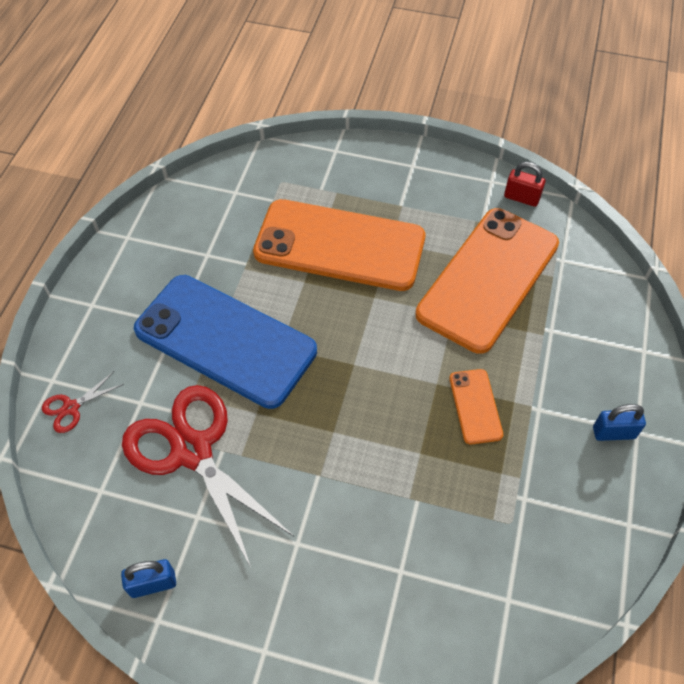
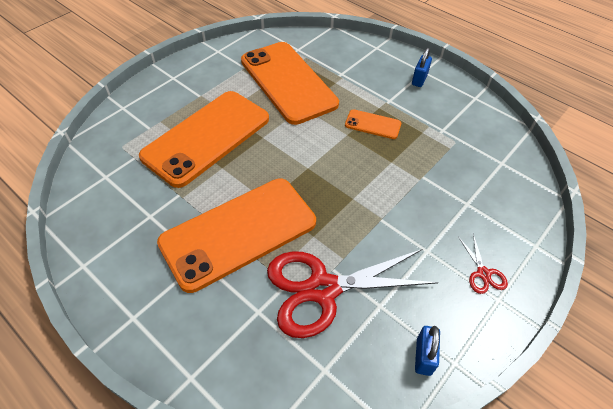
camera: 65 degrees left, 5 degrees down
red scissors [42,372,124,433] -> red scissors moved to [458,234,508,294]
blue phone [134,275,317,409] -> orange phone [157,179,316,293]
red padlock [504,162,545,207] -> none

